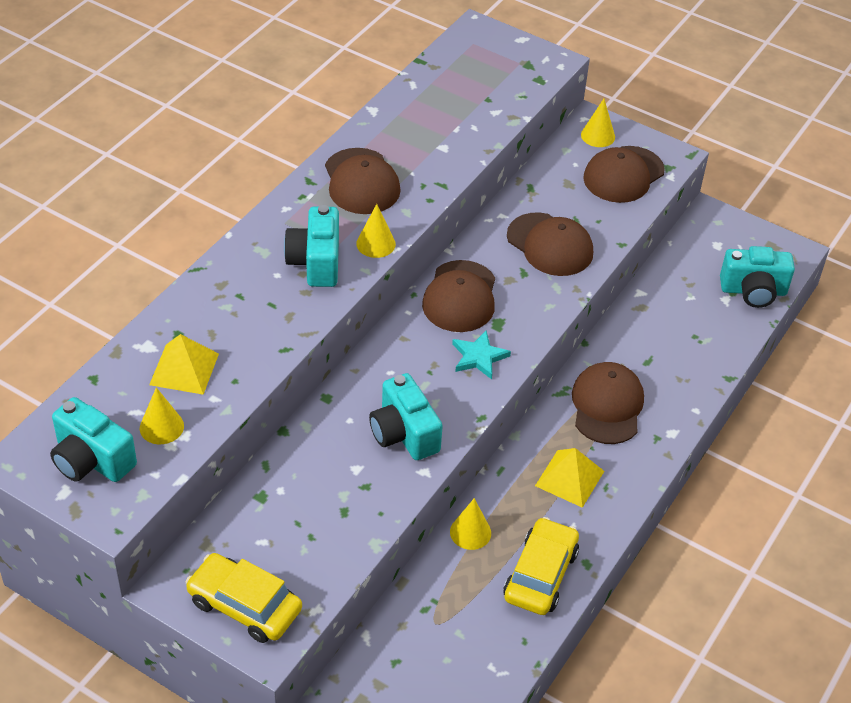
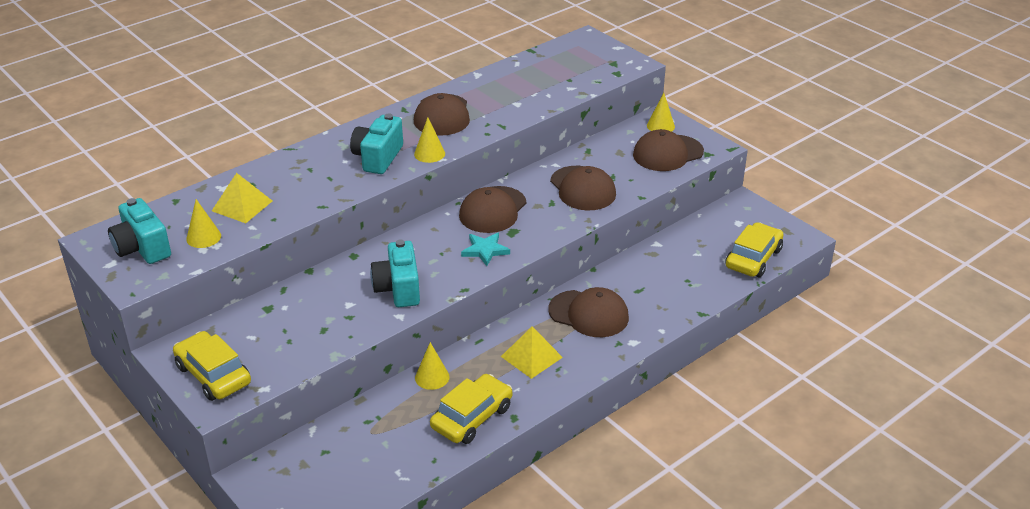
camera: 20 degrees right, 10 degrees down
brown cap [572,362,644,444] -> brown cap turned 90 degrees clockwise [548,287,629,337]
turquoise camera [720,246,795,308] -> yellow car [725,222,784,277]

